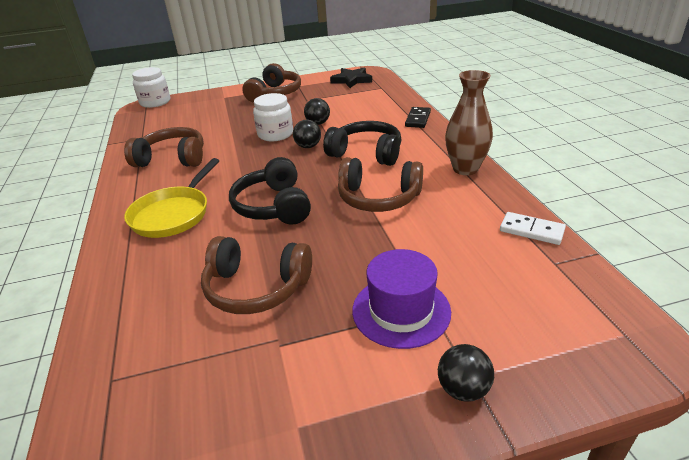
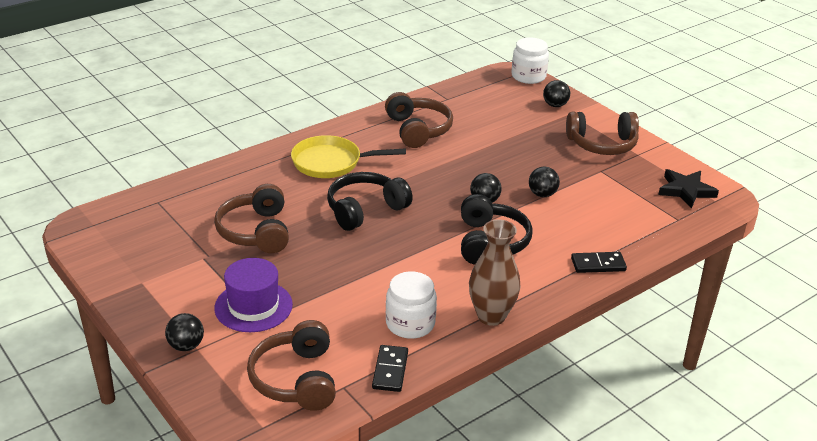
camera: 65 degrees right, 0 degrees up
white jar [253,93,293,141] -> white jar moved to [386,271,437,339]
brown headphones [338,157,423,212] -> brown headphones moved to [247,320,336,411]
white domino [500,212,566,245] -> black domino [372,345,408,392]
none -> black ball [543,80,570,107]

